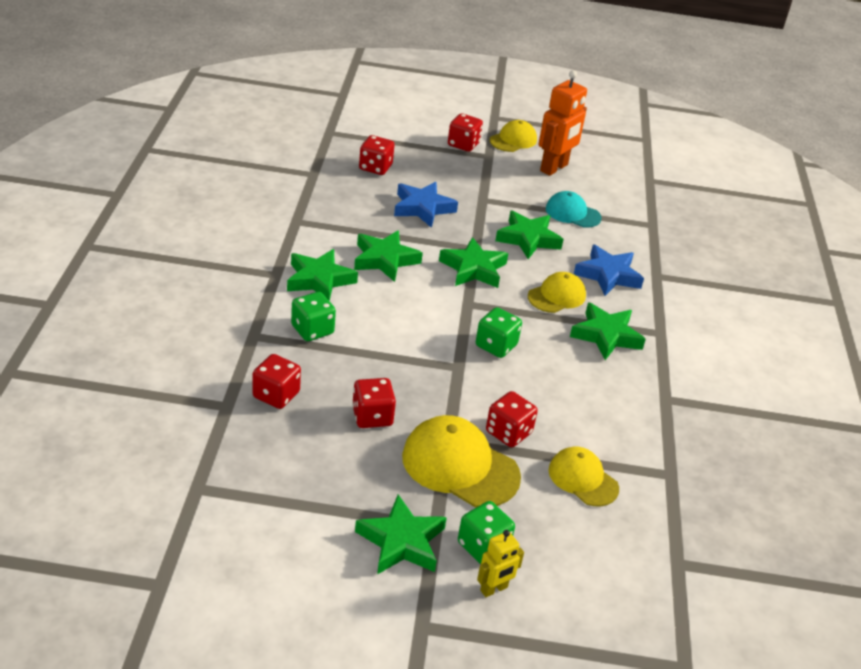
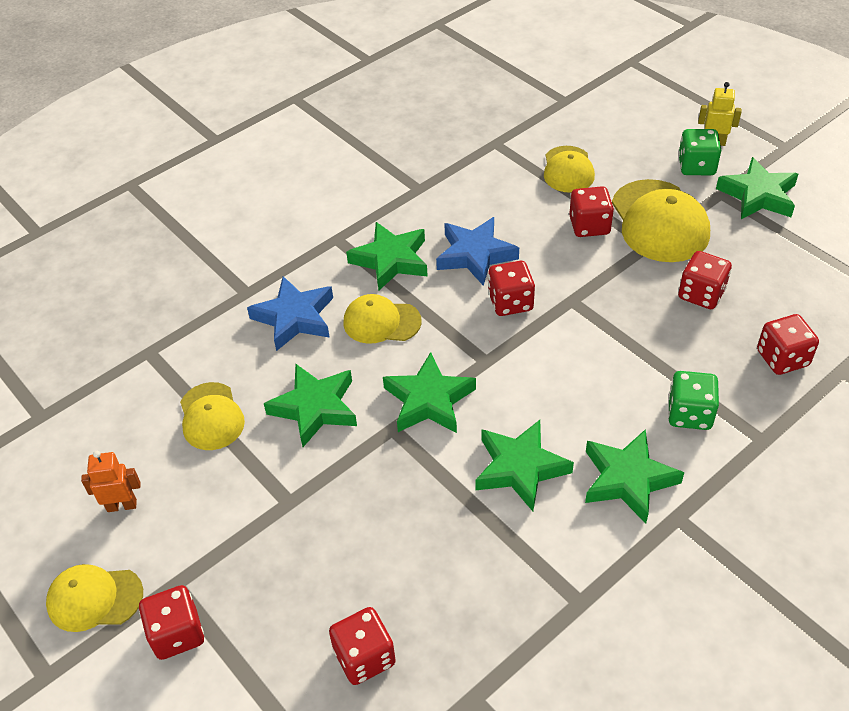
camera: 130 degrees left, 10 degrees up
blue star [394,182,458,228] -> blue star moved to [436,217,519,286]
green dice [476,307,522,358] -> red dice [488,261,535,316]
orange robot [539,70,587,176] -> orange robot [81,451,141,512], size x0.53
turquoise cap [546,191,602,228] -> yellow cap [180,382,245,450]

